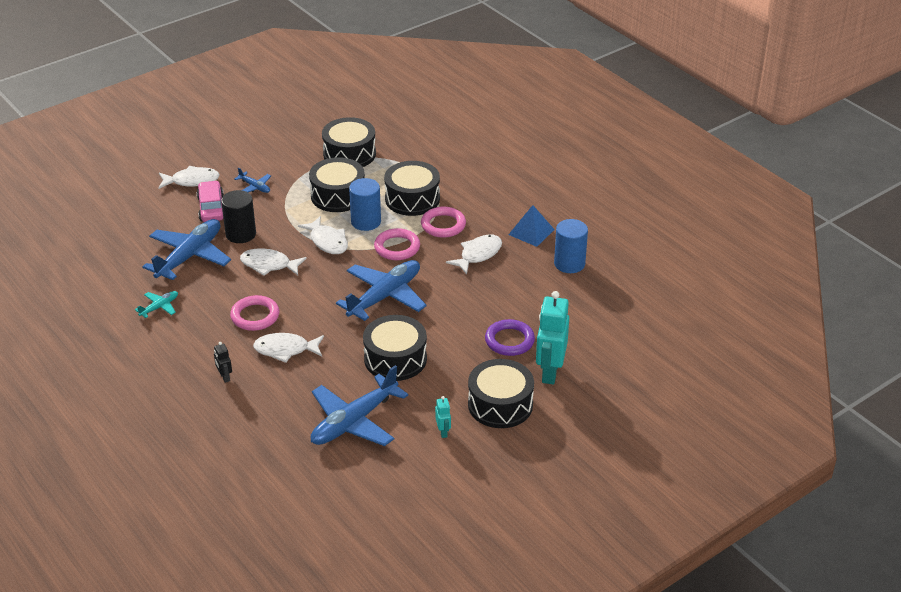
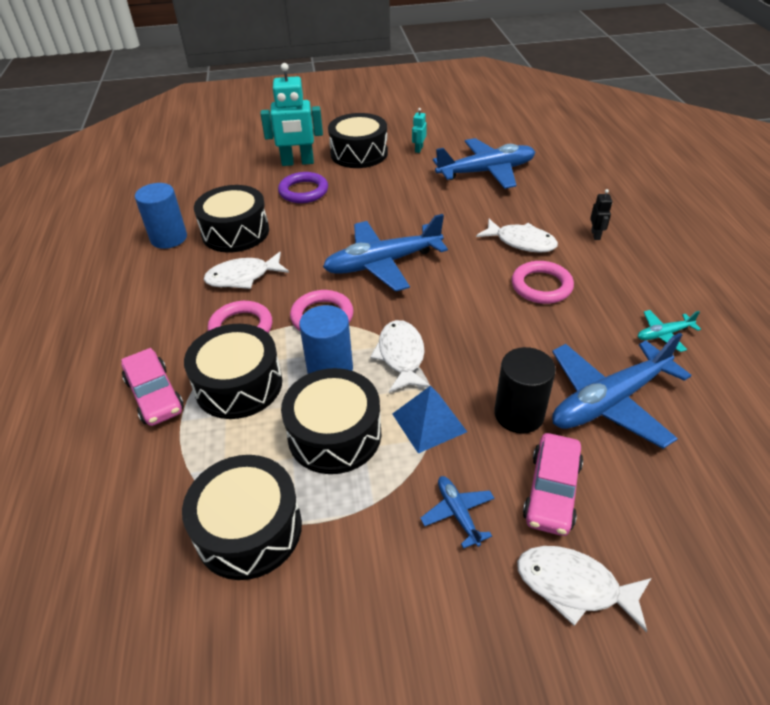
camera: 150 degrees left, 5 degrees up
white fish [240,248,307,276] -> none
black drum [363,315,427,381] -> black drum moved to [194,185,269,253]
blue pyramid [508,205,555,247] -> blue pyramid moved to [392,386,467,454]
turquoise robot [536,291,569,384] -> turquoise robot turned 45 degrees clockwise [261,63,323,166]
none -> pink car [121,348,184,426]

